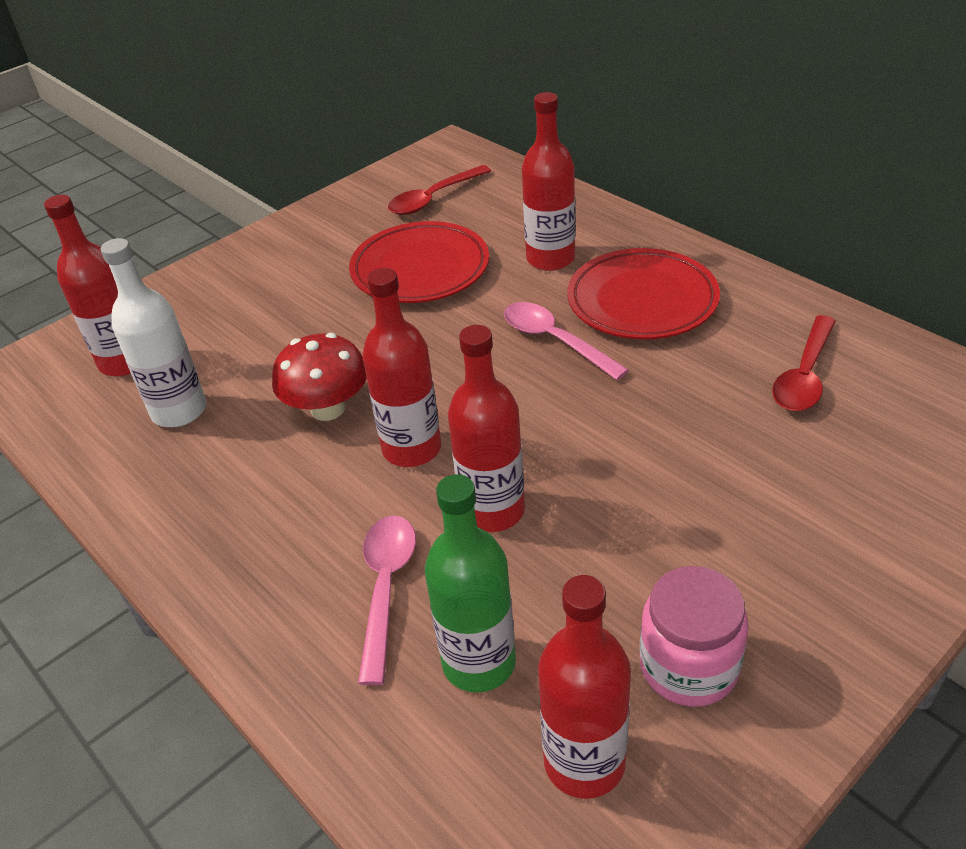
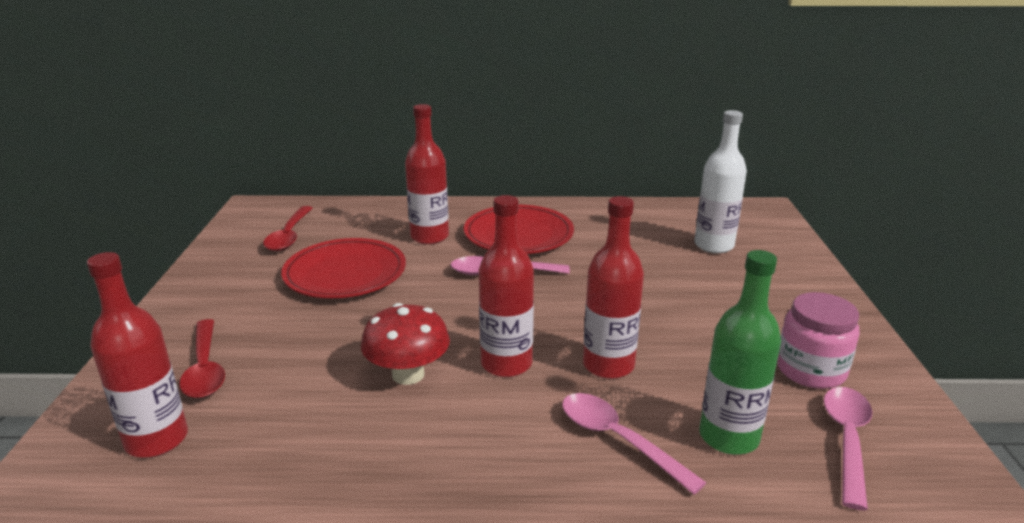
camera: 50 degrees left, 15 degrees down
white bottle [101,238,206,427] -> white bottle moved to [694,110,747,253]
red bottle [538,575,631,799] -> pink spoon [823,387,872,510]
red spoon [772,315,836,412] -> red spoon moved to [179,319,225,398]

